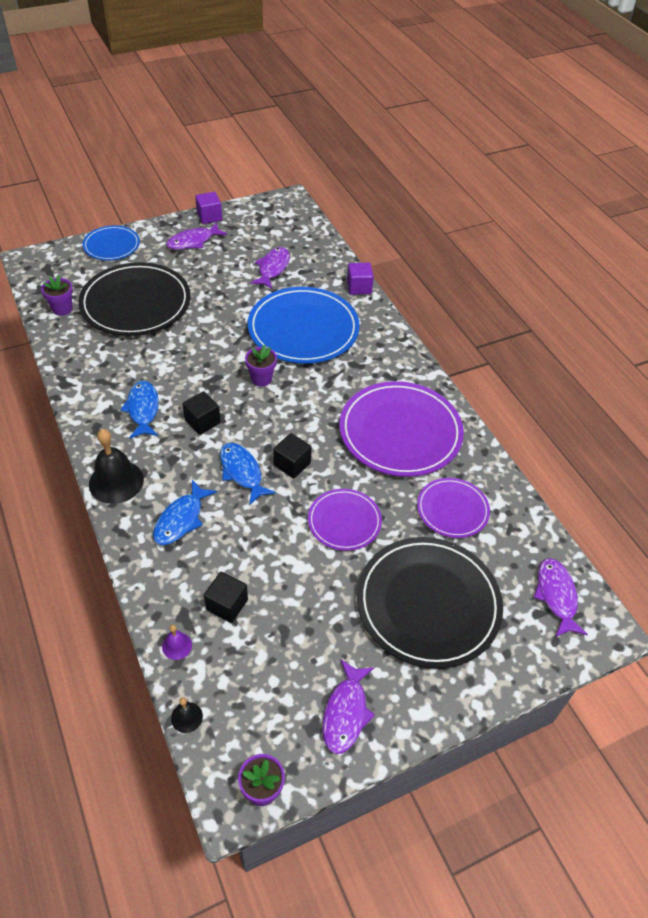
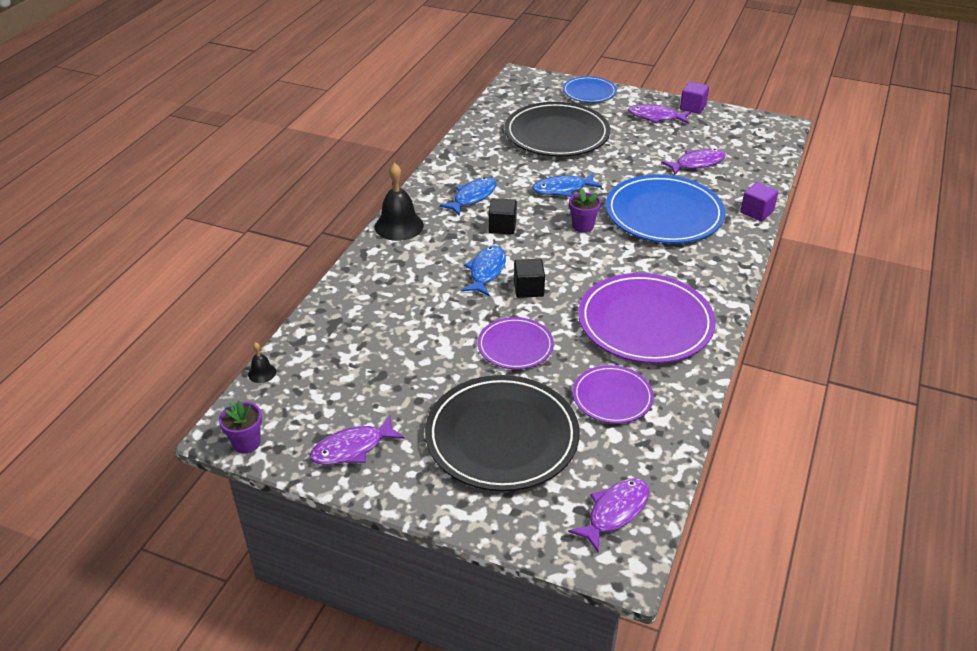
camera: 50 degrees right, 10 degrees down
purple flower pot [41,275,73,316] -> none
blue fish [153,480,217,545] -> blue fish moved to [532,173,602,197]
purple bell [162,625,192,660] -> none
black cube [204,572,248,623] -> none

